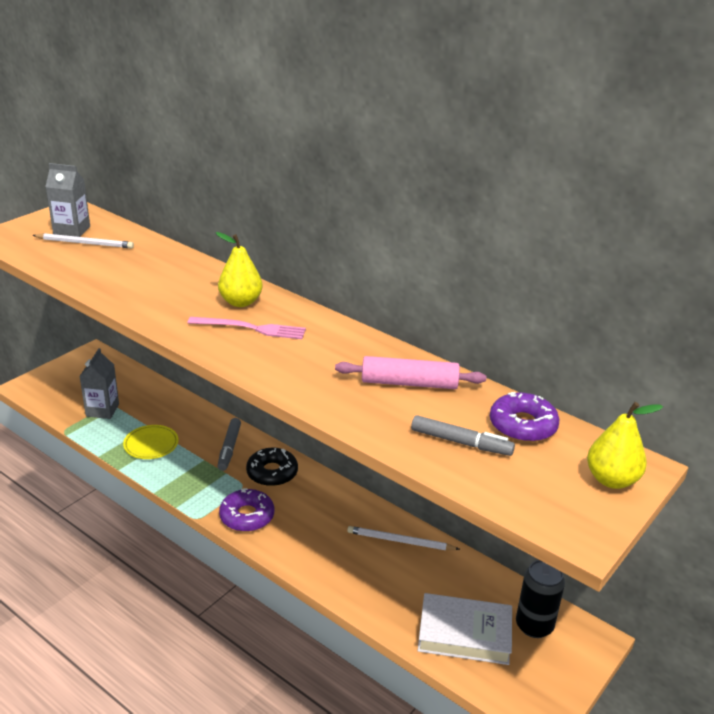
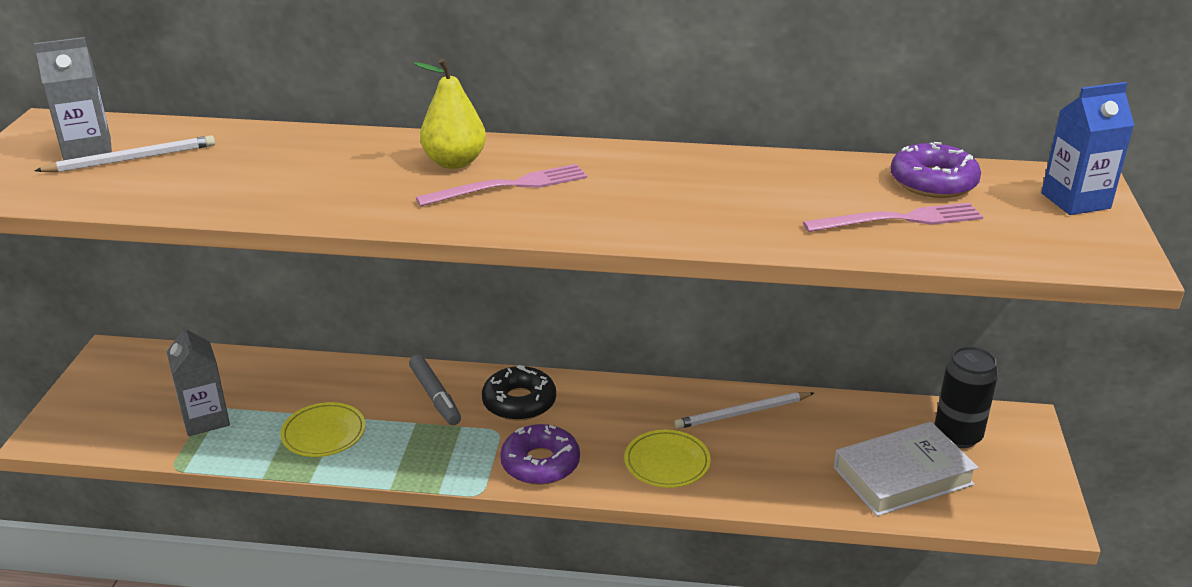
camera: 30 degrees left, 0 degrees up
pink rolling pin [335,356,486,389] -> none
grey marker [411,415,515,456] -> pink fork [803,203,983,232]
yellow pear [587,402,663,489] -> blue carton [1041,82,1134,215]
none -> yellow plate [624,430,711,488]

